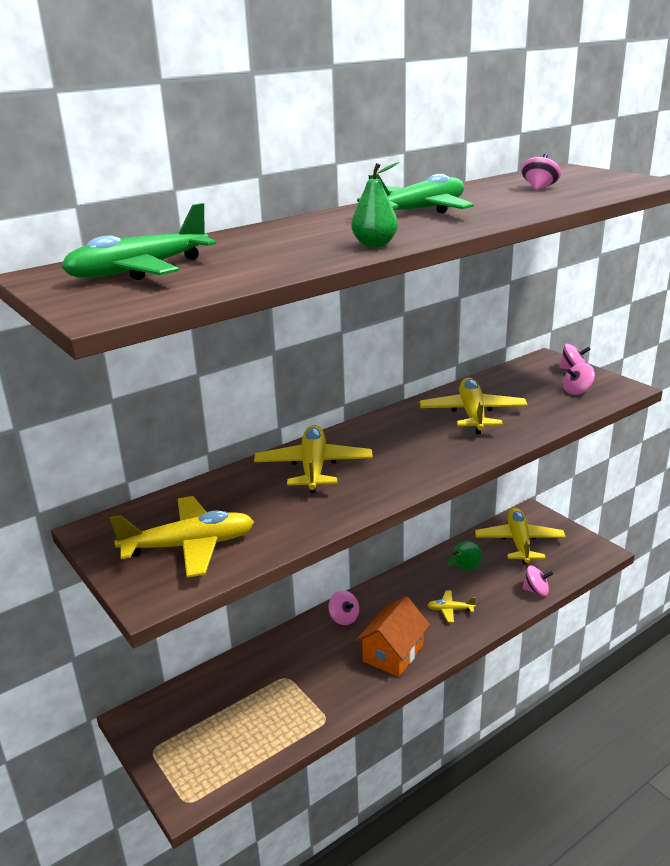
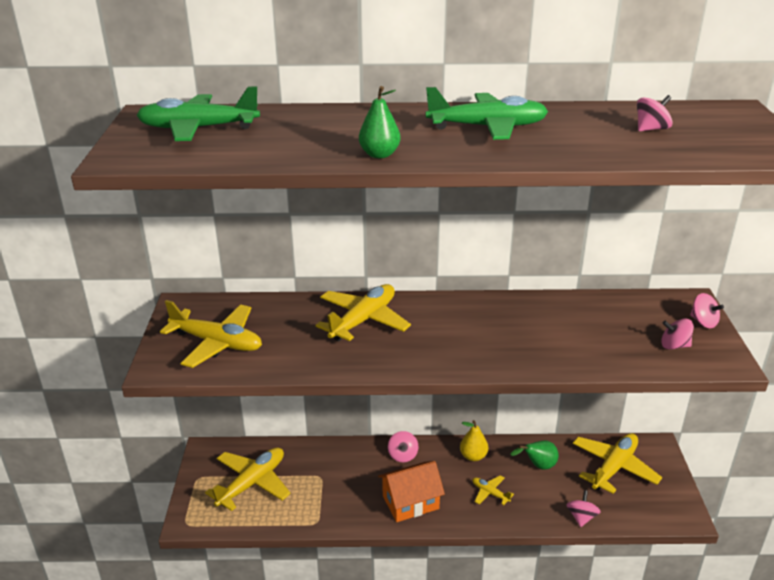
camera: 35 degrees right, 5 degrees up
yellow plane [420,377,528,434] -> yellow plane moved to [205,447,291,511]
pink spinning top [522,566,553,596] -> pink spinning top turned 120 degrees counterclockwise [566,490,601,527]
none -> yellow pear [460,420,488,461]

